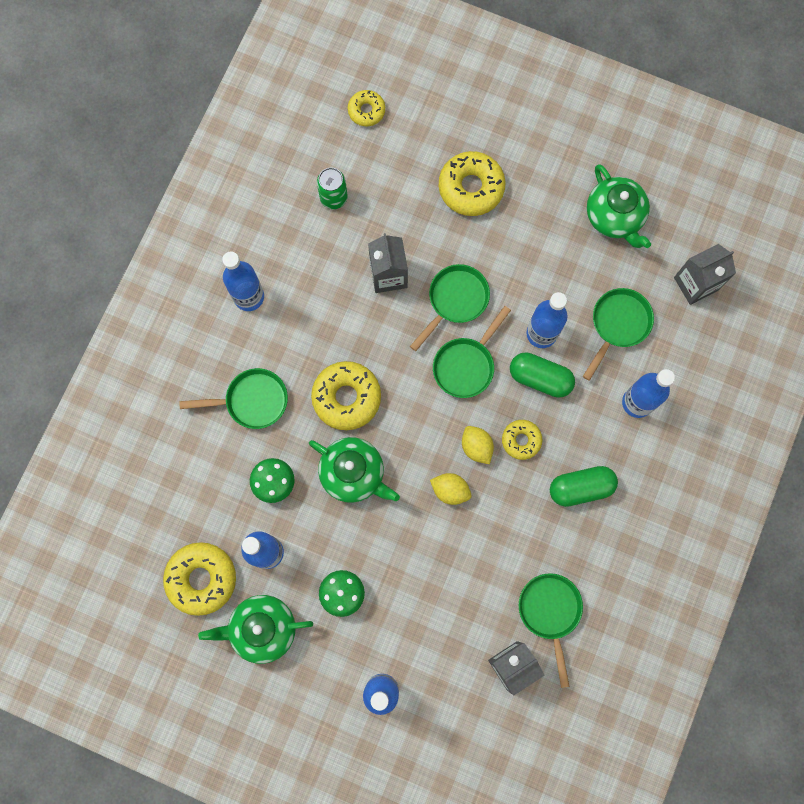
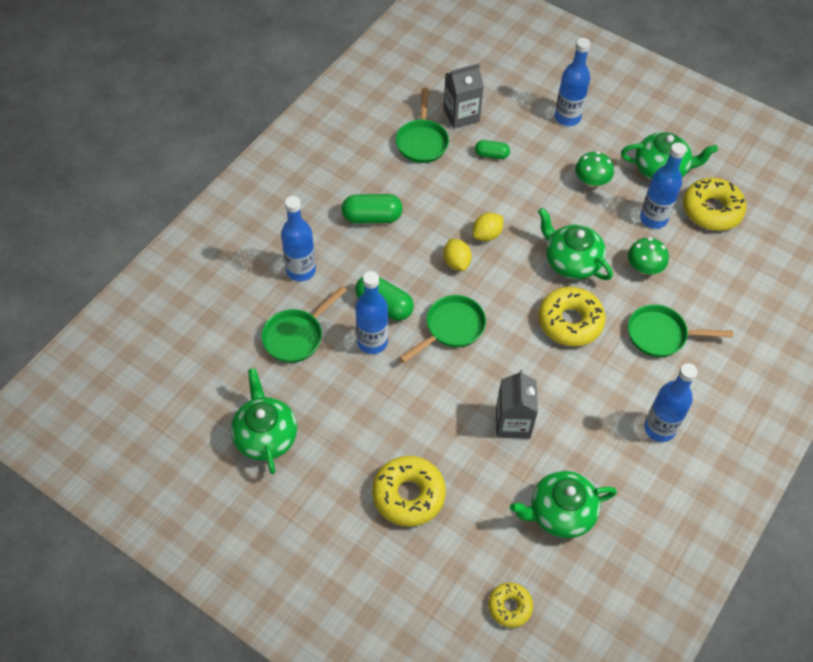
camera: 170 degrees left, 20 degrees down
green can [317,168,347,209] -> green teapot [510,471,617,538]
green pan [410,264,490,351] -> none
yellow lemon [430,473,471,505] -> yellow lemon turned 75 degrees counterclockwise [473,213,503,241]
yellow donut [502,420,542,460] -> none
grey carton [674,244,736,305] -> none
none -> green capsule [475,140,510,159]

